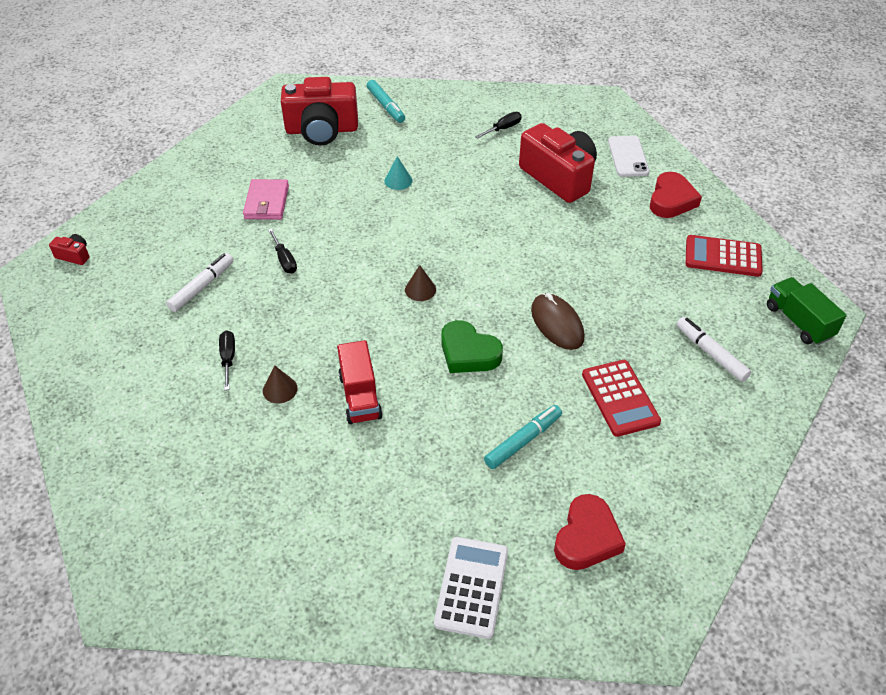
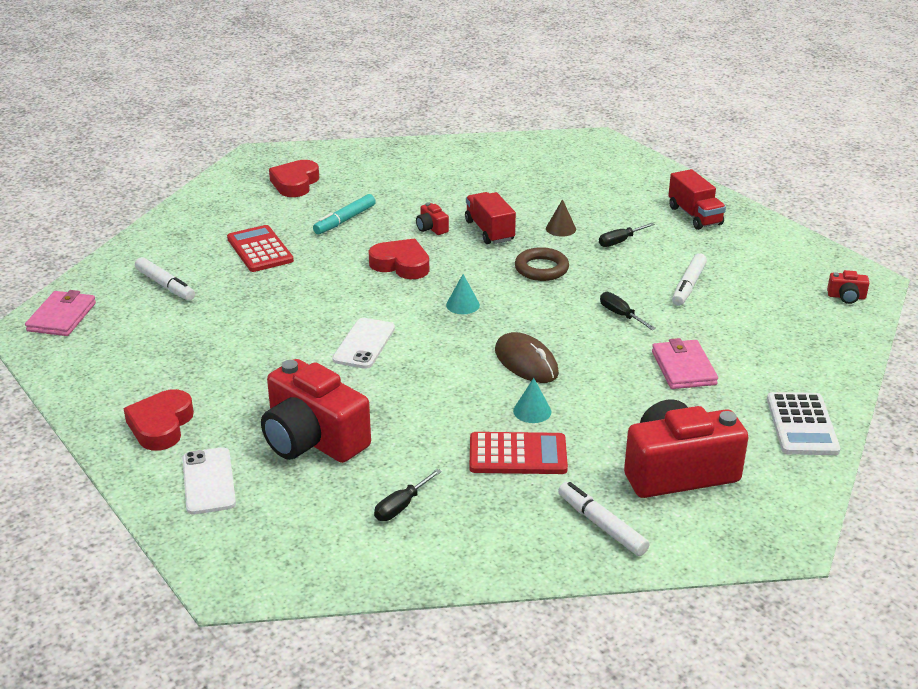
camera: 170 degrees right, 15 degrees down
black screwdriver [219,330,235,390] -> black screwdriver turned 75 degrees clockwise [599,223,655,247]
turquoise marker [367,80,405,123] -> white marker [558,482,650,556]
brown cone [405,265,436,301] -> turquoise cone [446,274,480,314]
white calculator [434,537,508,639] -> white calculator moved to [767,392,840,455]
green heart [441,320,503,373] -> red heart [369,239,429,279]
brown mouse [531,293,585,350] -> brown mouse moved to [495,332,559,383]
red calculator [686,235,763,277] -> red calculator moved to [469,432,568,474]
green truck [767,277,847,345] -> pink wallet [25,290,96,336]
none -> white phone [332,318,395,369]
none -> red camera [416,202,449,235]
none -> brown ring [515,247,569,281]
none -> red truck [668,169,726,230]

